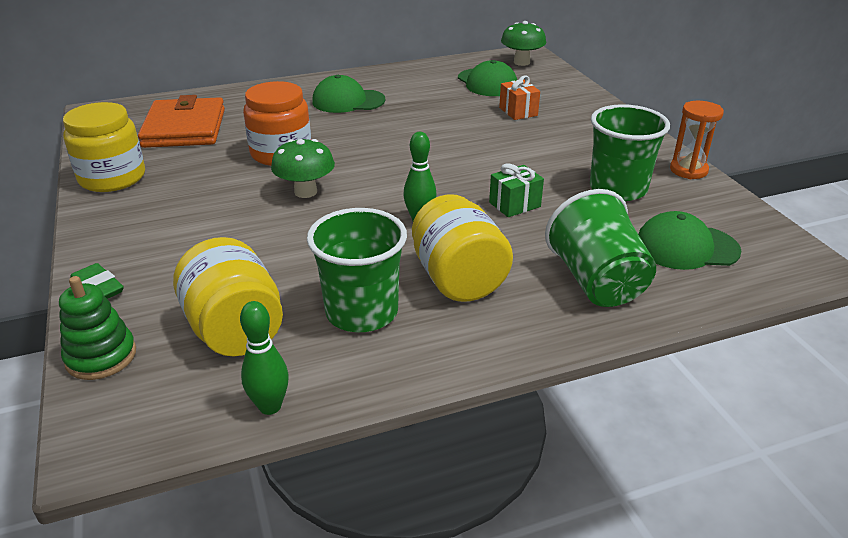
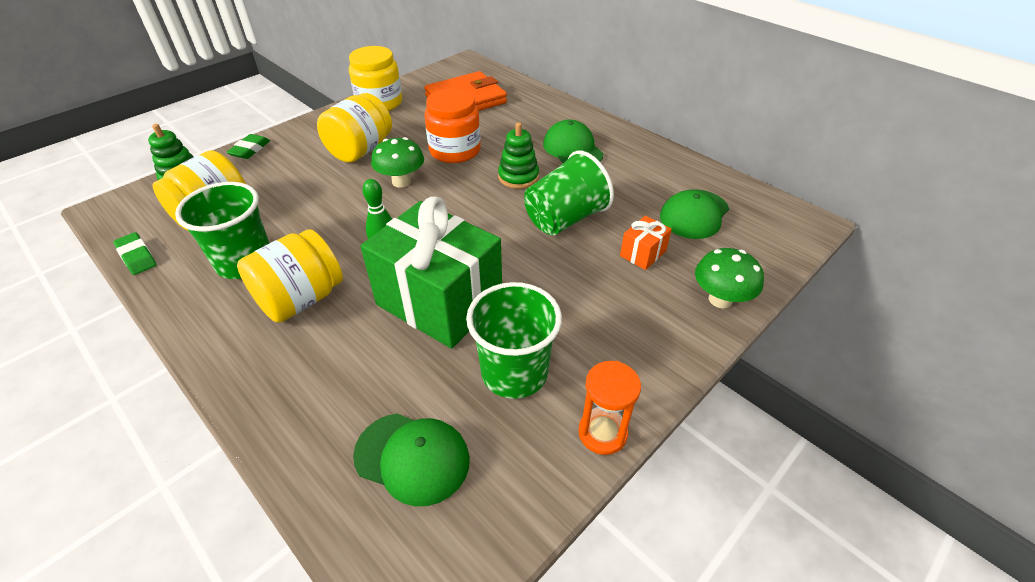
camera: 65 degrees right, 10 degrees up
green bowling pin [240,301,289,415] -> green eraser [113,232,156,275]
green gift [489,163,544,217] -> green gift [360,197,502,349], size x2.43
green mushroom [501,21,546,66] -> green mushroom moved to [695,248,764,308]
green cup [545,189,656,307] -> green cup moved to [524,150,614,235]
green cap [638,211,741,270] -> green cap turned 135 degrees clockwise [353,413,470,506]
none -> yellow jar [317,93,392,163]
none -> green stacking toy [498,122,539,189]

